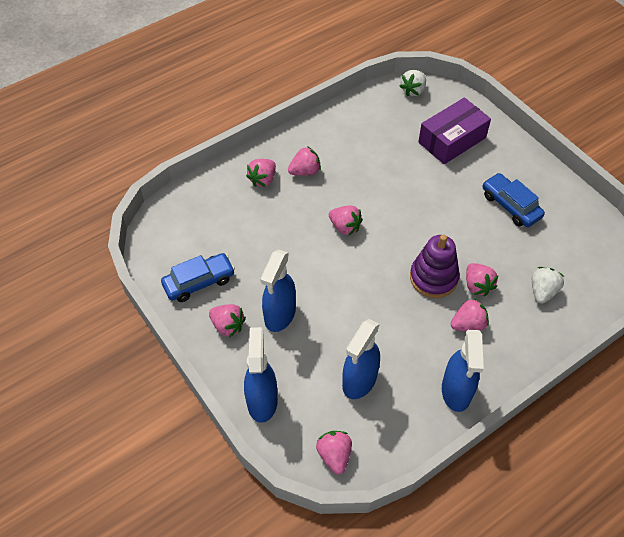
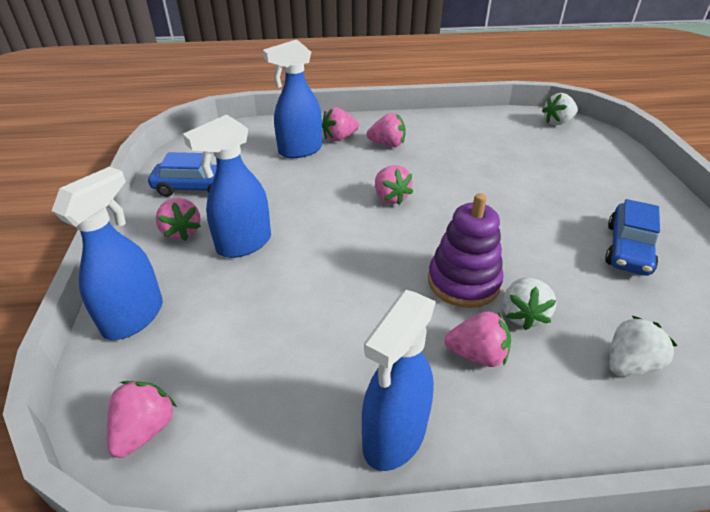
camera: 30 degrees right, 15 degrees down
blue spray bottle [342,319,380,399] -> blue spray bottle moved to [263,39,322,158]
purple box [418,97,491,164] -> none
pink strawberry [466,263,498,296] -> white strawberry [503,277,557,330]
blue car [483,173,545,227] -> blue car turned 150 degrees counterclockwise [605,199,660,276]

